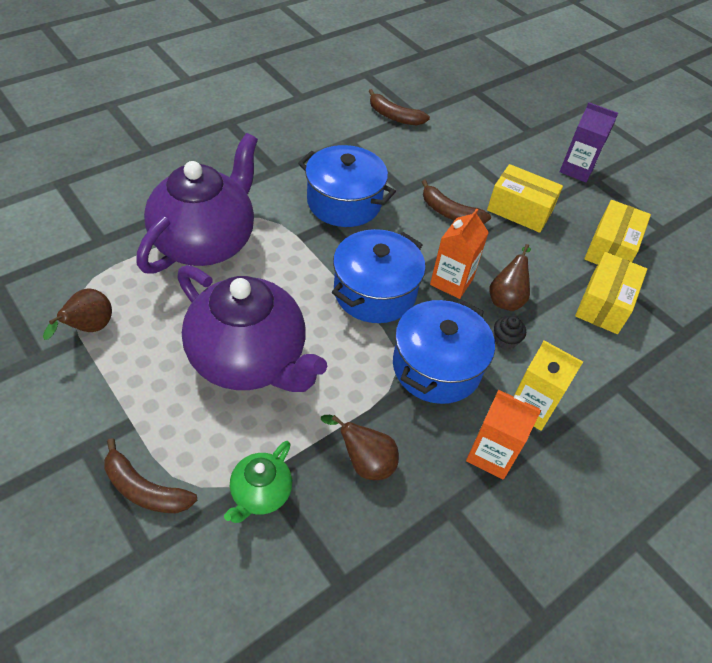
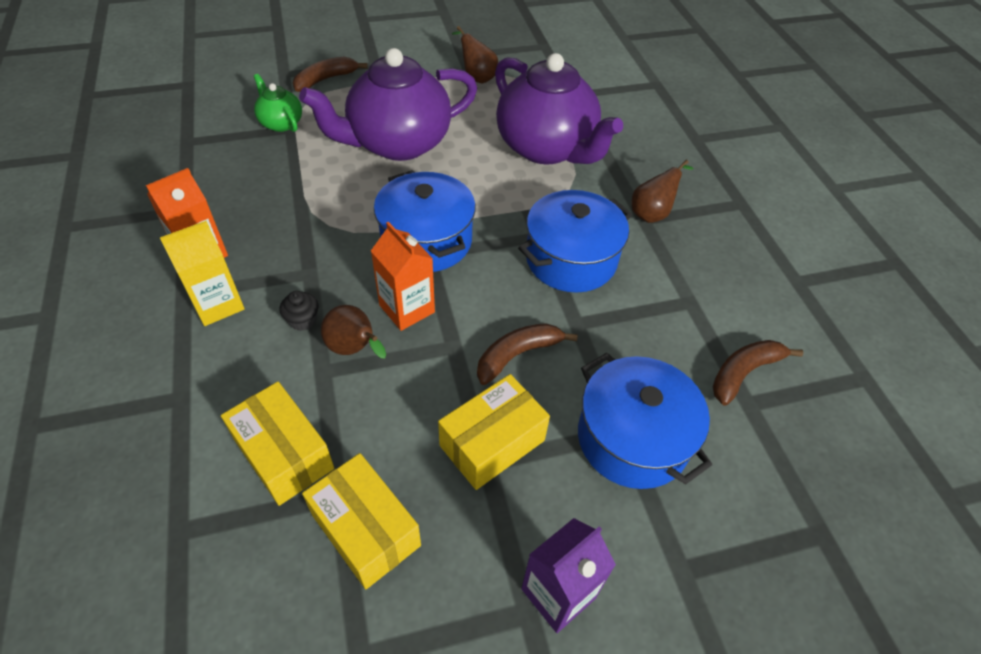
camera: 115 degrees right, 0 degrees up
brown pear [321,415,399,480] -> brown pear moved to [632,160,694,223]
blue pot [393,299,495,404] -> blue pot moved to [578,353,712,489]

